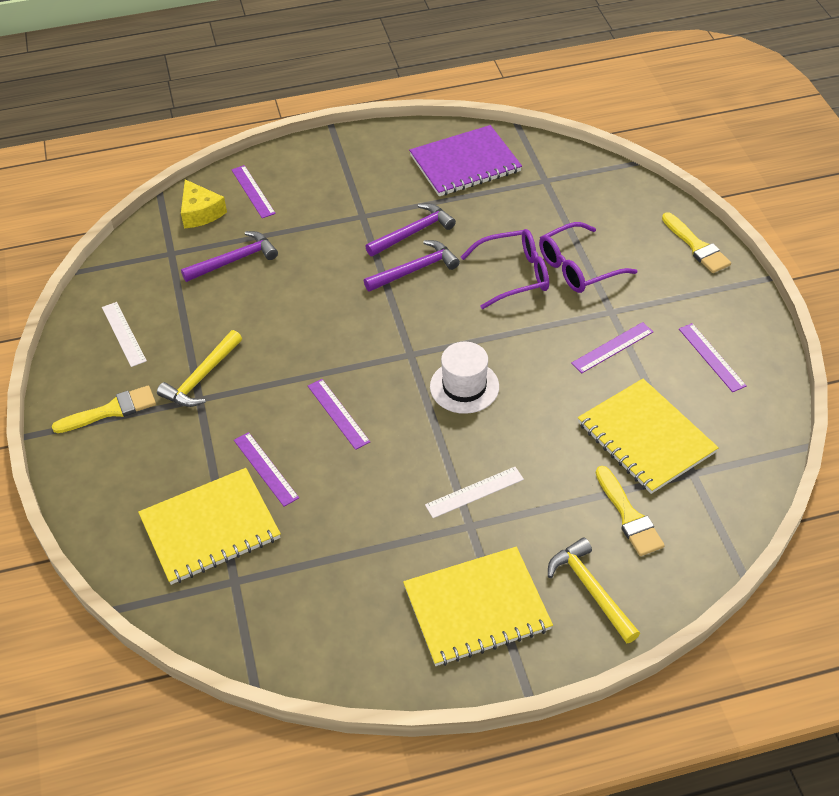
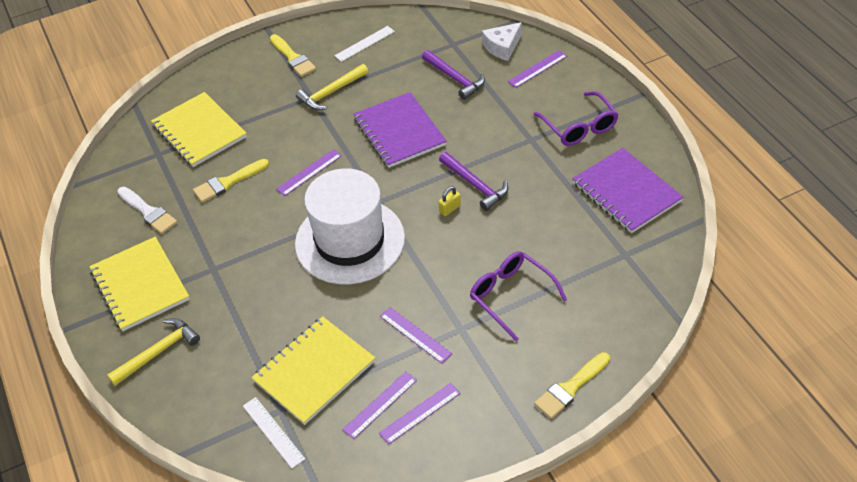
camera: 80 degrees right, 0 degrees up
yellow hammer [157,330,242,407] -> yellow hammer turned 60 degrees counterclockwise [296,64,368,110]
yellow cheese [181,179,227,228] -> white cheese [482,22,522,61]
purple ruler [234,432,299,507] -> purple ruler moved to [342,372,417,439]
purple hammer [365,203,456,256] -> none
white ruler [425,467,524,518] -> white ruler moved to [243,397,305,468]
white hat [430,342,499,414] -> white hat [295,168,405,284], size x1.91
purple glasses [461,229,549,309] -> purple glasses moved to [534,91,619,146]
yellow brush [596,466,665,556] -> yellow brush moved to [193,159,269,203]
none -> white brush [117,187,177,234]
none -> purple notebook [354,92,447,168]
none -> yellow padlock [439,186,461,216]

